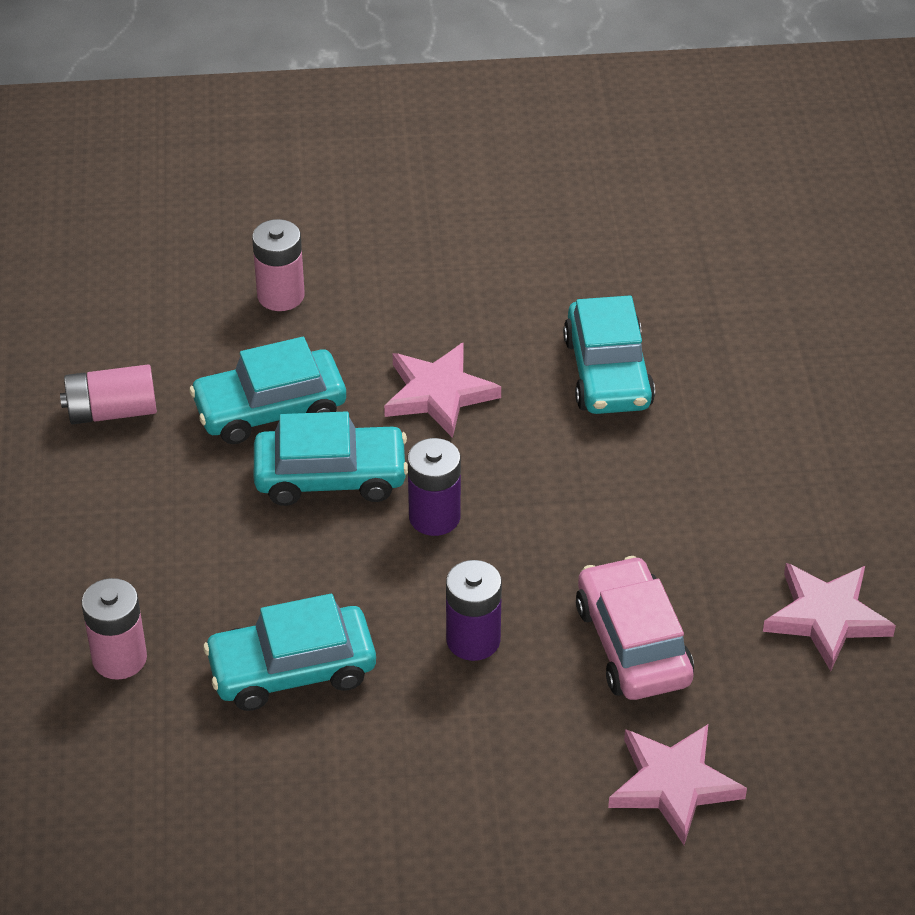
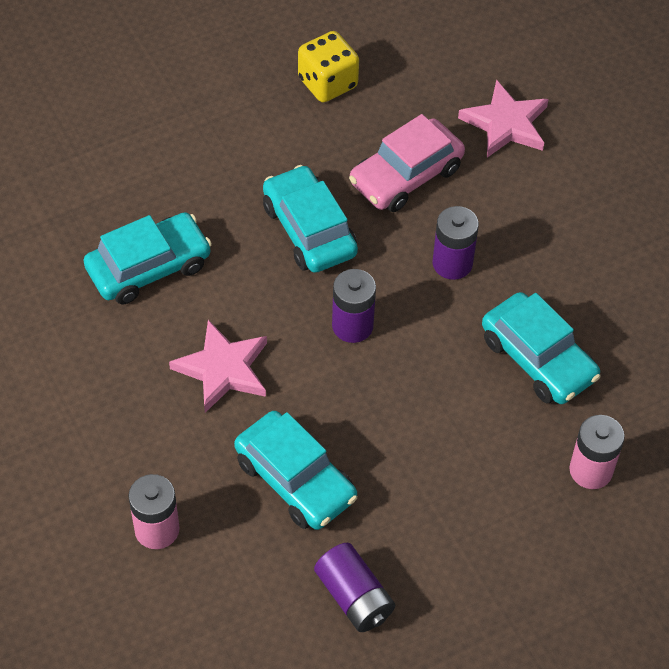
camera: 115 degrees left, 10 degrees up
pink battery [60,364,157,424] -> purple battery [314,543,395,632]
turquoise car [254,411,408,506] -> turquoise car moved to [263,165,358,273]
pink star [763,563,896,671] -> yellow dice [298,31,359,102]

